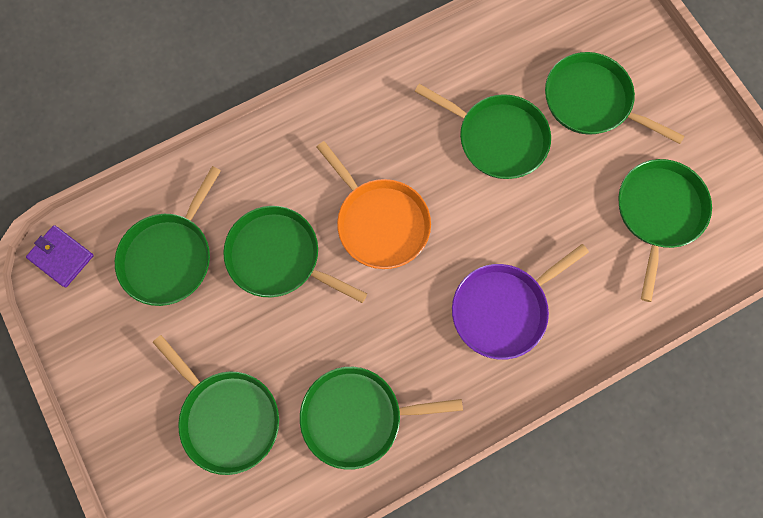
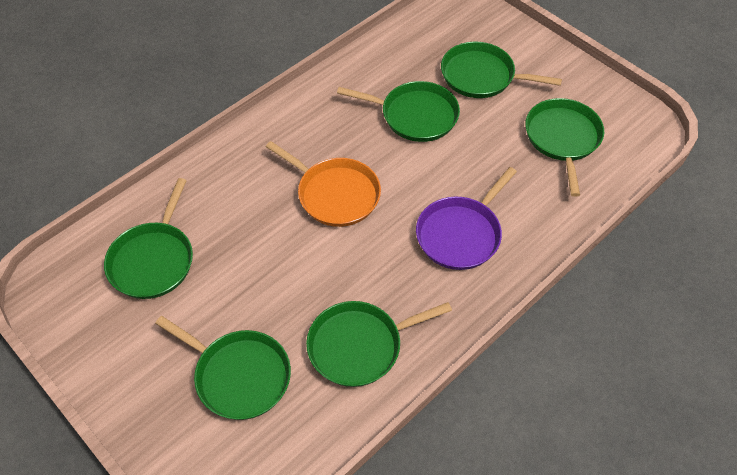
camera: 15 degrees left, 20 degrees down
purple wallet [26,225,94,287] -> none
green pan [223,206,367,303] -> none

